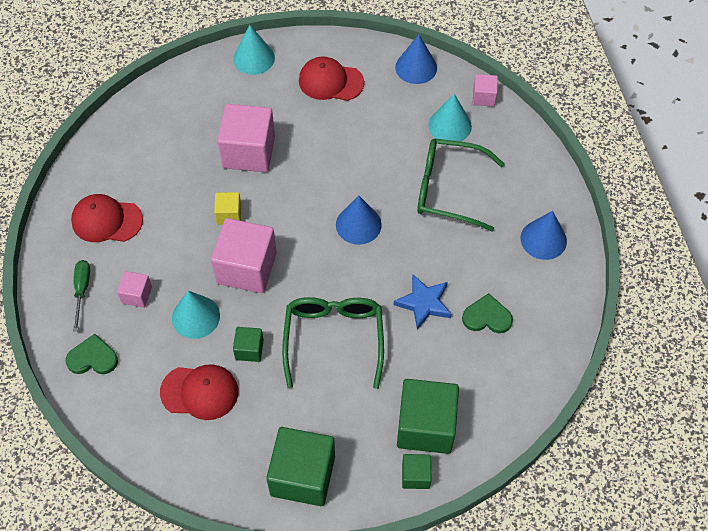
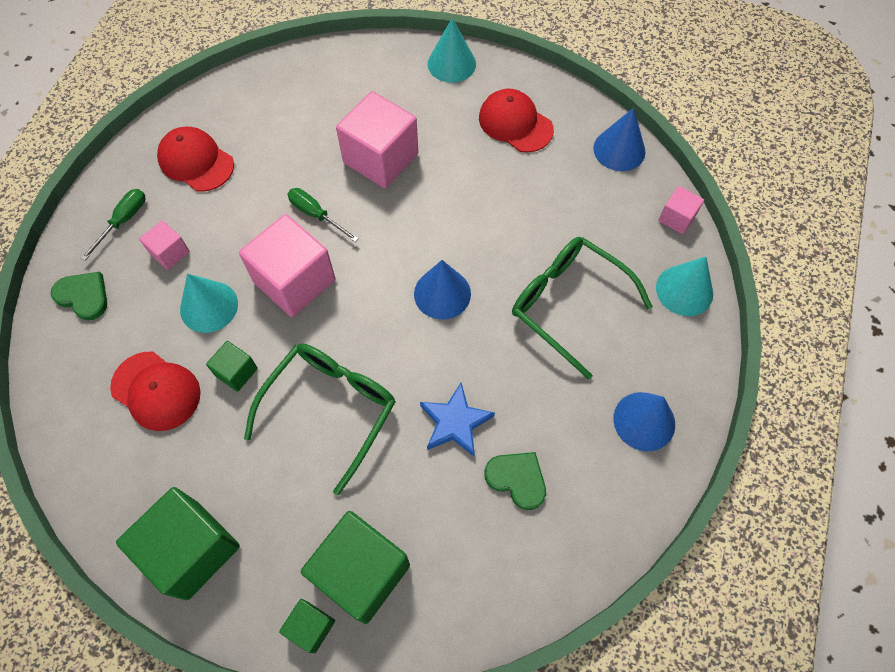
camera: 30 degrees right, 5 degrees up
yellow cube [214,192,241,225] -> green screwdriver [287,188,359,242]
turquoise cone [428,94,472,142] -> turquoise cone moved to [656,256,713,316]

